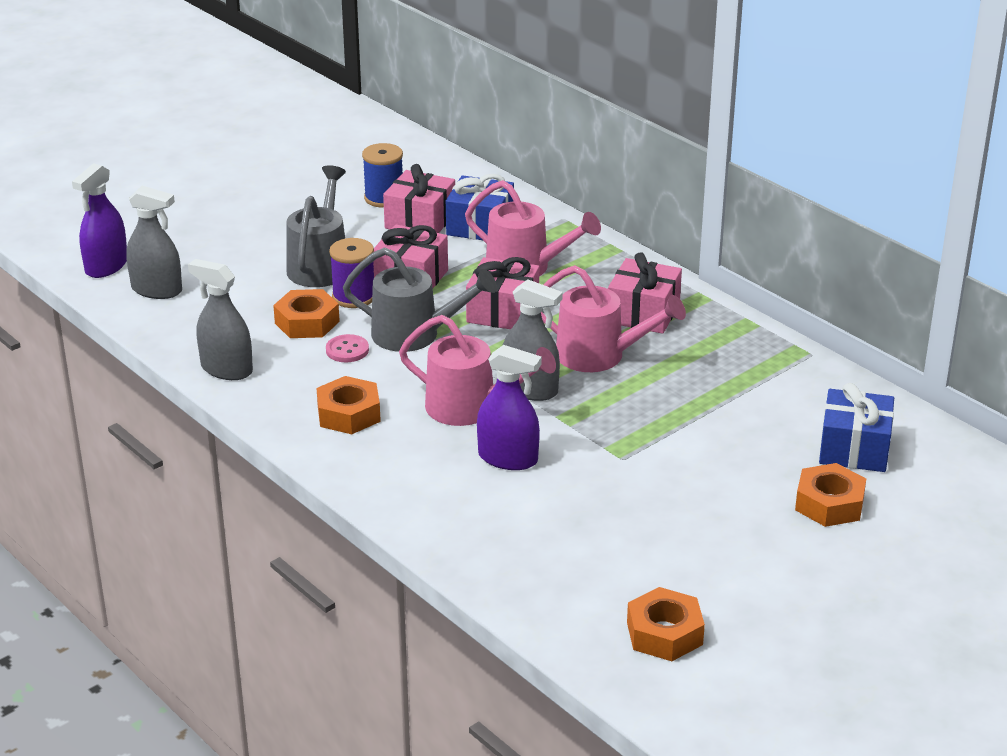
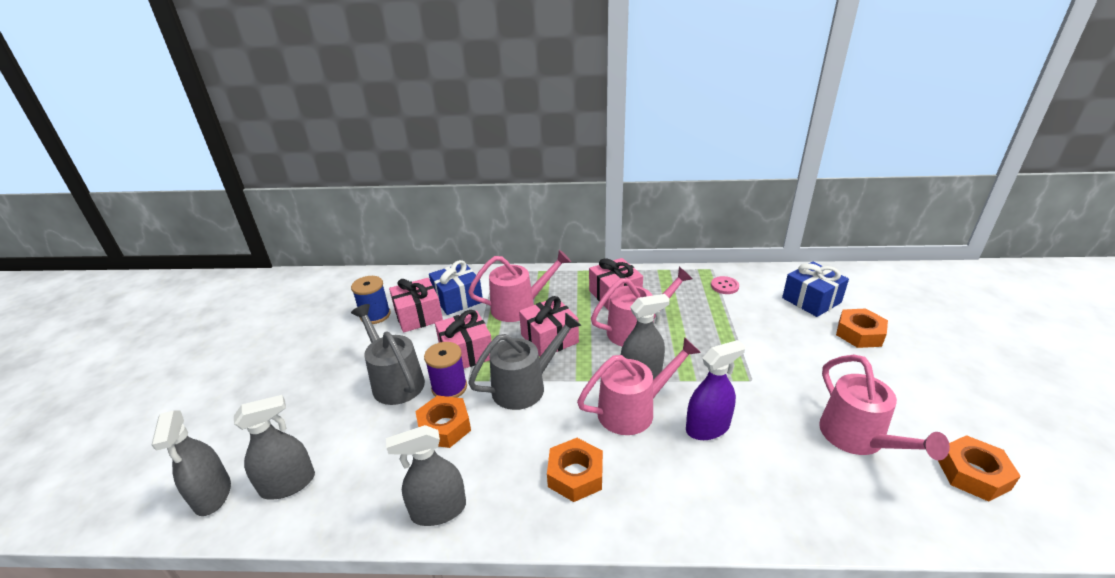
camera: 45 degrees left, 0 degrees up
purple spray bottle [72,163,127,278] -> grey spray bottle [151,411,231,516]
pink button [326,334,369,362] -> pink button moved to [711,276,739,294]
none -> pink watering can [819,355,950,461]

